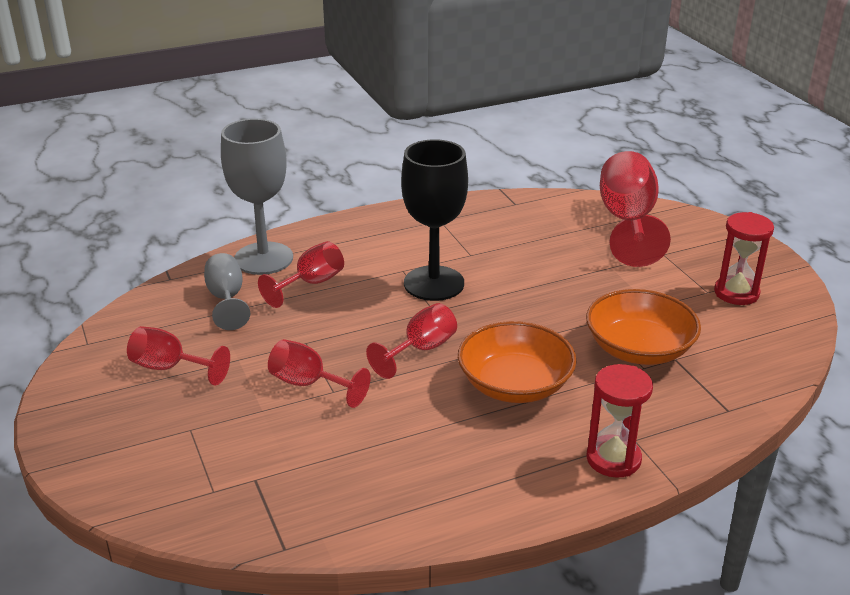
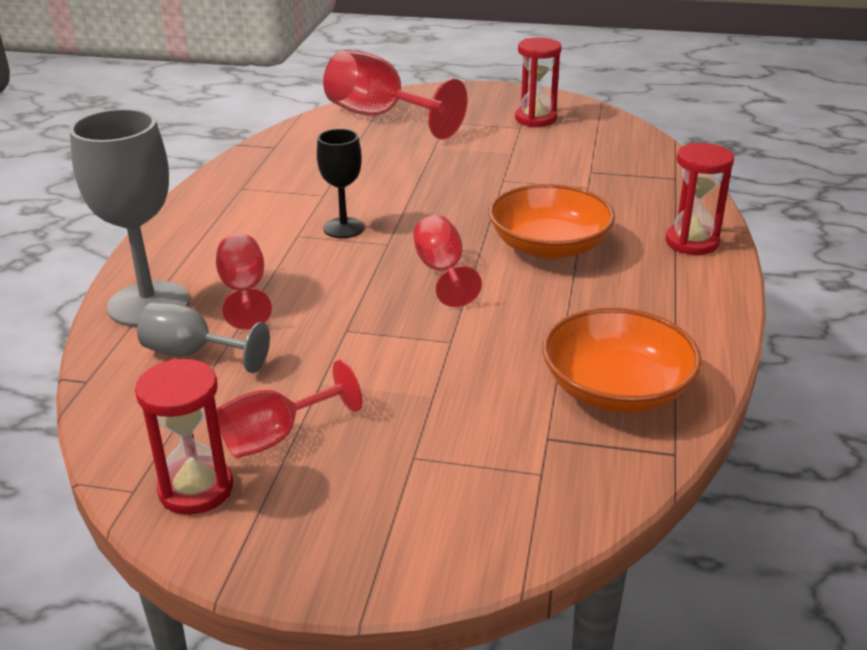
camera: 55 degrees left, 0 degrees up
red goblet [268,339,371,408] -> none
black goblet [401,139,468,301] -> black goblet [317,129,364,238], size x0.58
orange bowl [586,289,701,365] -> orange bowl moved to [542,308,702,413]
none -> red hourglass [135,359,233,515]

